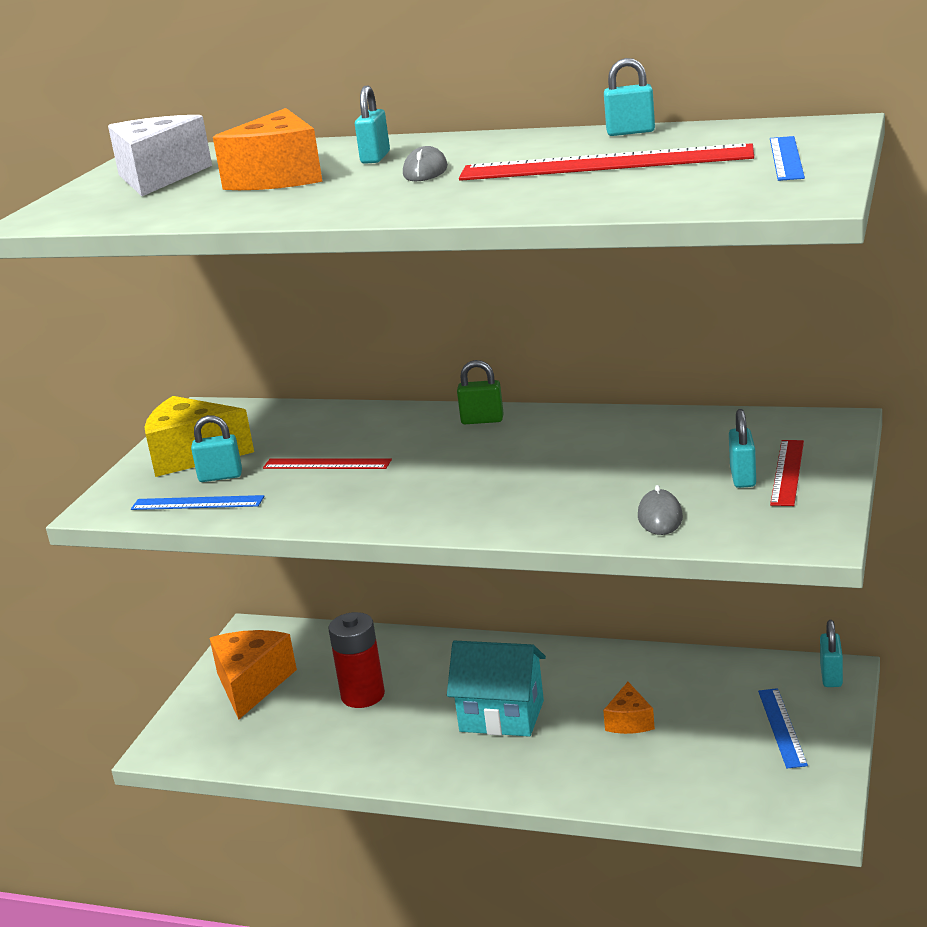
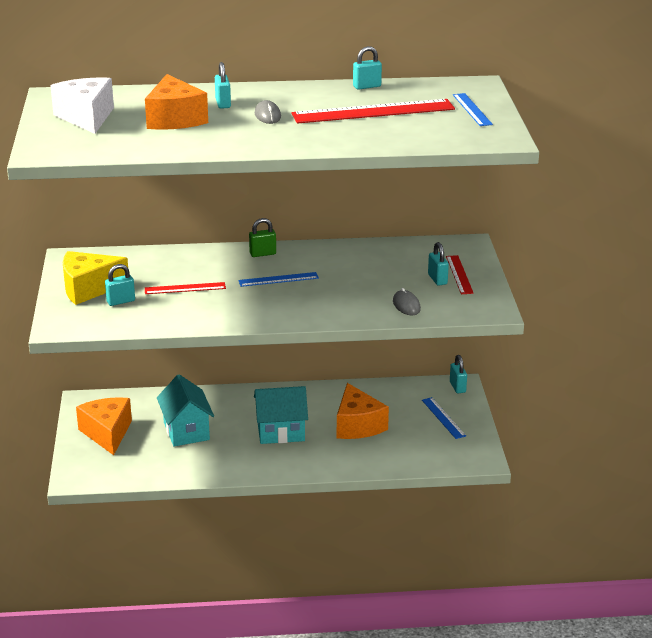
camera: 25 degrees left, 5 degrees up
blue ruler [131,495,264,510] -> blue ruler moved to [238,272,319,287]
red battery [328,612,385,708] -> turquoise house [157,374,214,446]
orange cheese [603,682,655,734] -> orange cheese [337,383,389,439], size x1.86

